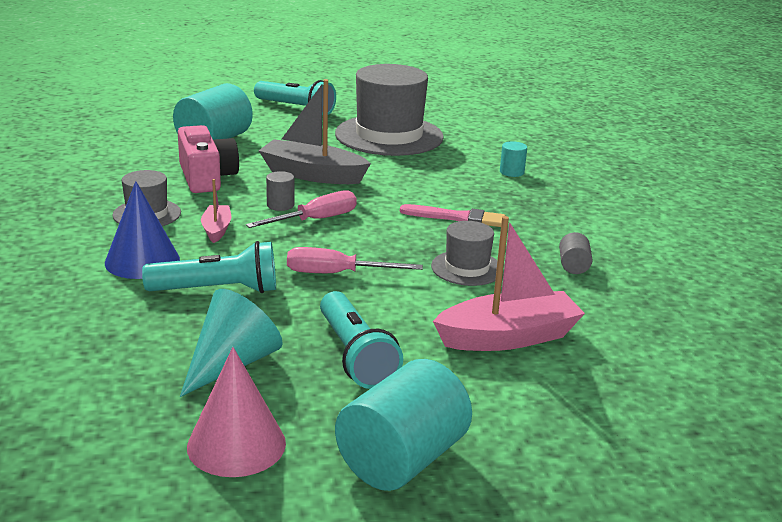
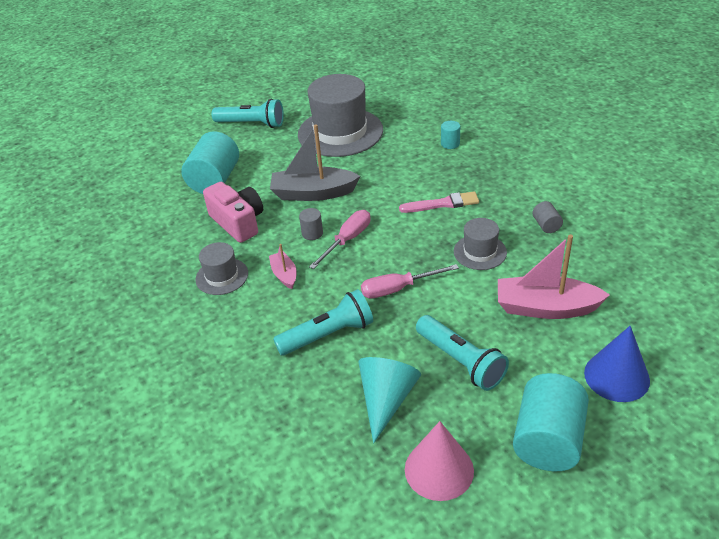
camera: 15 degrees left, 15 degrees up
blue cone [105,181,180,279] -> blue cone moved to [584,326,650,402]
pink boat [433,216,585,351] -> pink boat turned 135 degrees counterclockwise [498,234,610,319]

